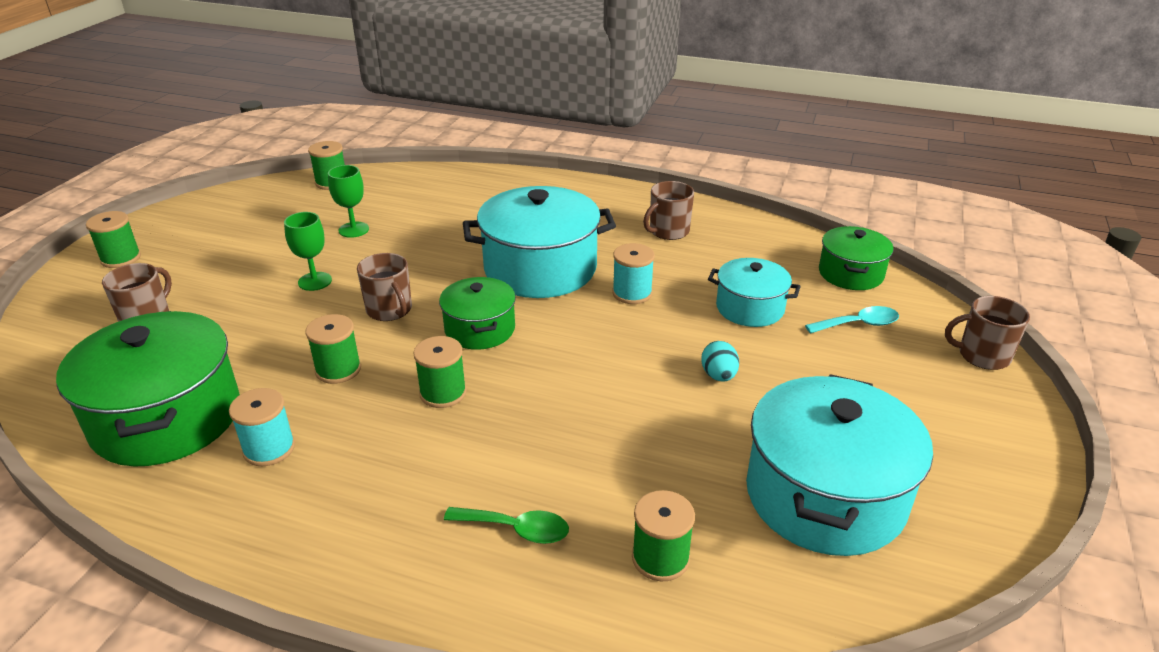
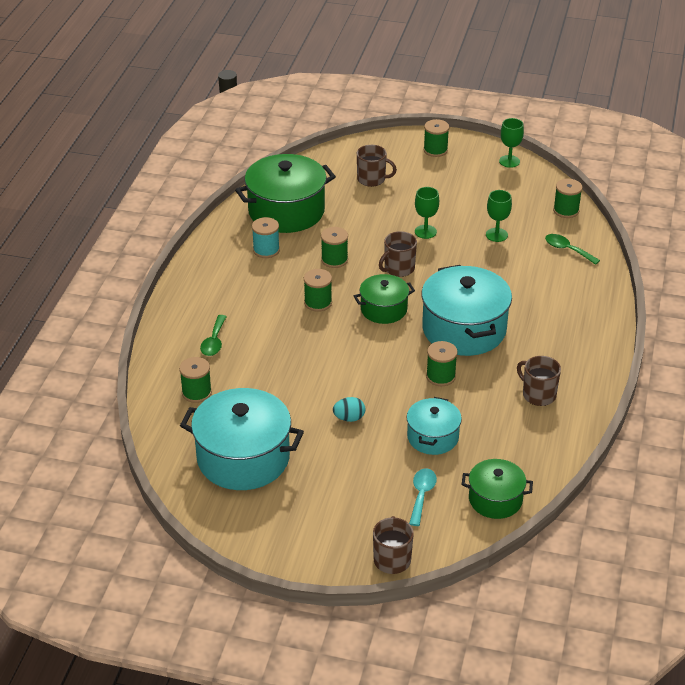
camera: 85 degrees right, 5 degrees up
turquoise spool [612,243,655,304] -> green spool [426,341,458,386]
turquoise spoon [805,306,899,334] -> turquoise spoon turned 150 degrees counterclockwise [409,469,437,526]
none -> green goblet [499,118,524,168]
none -> green spoon [545,234,600,265]

